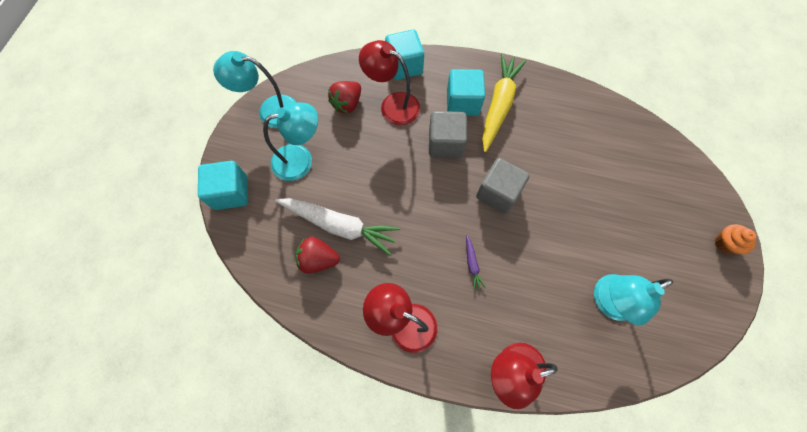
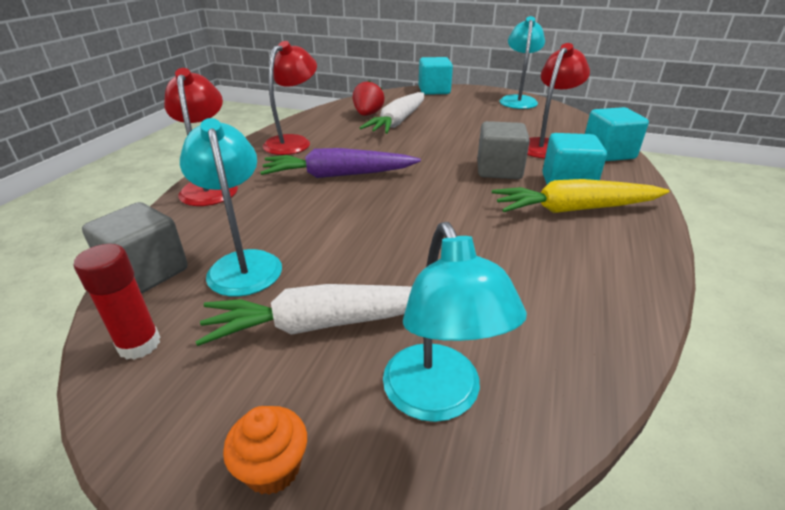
camera: 95 degrees right, 35 degrees down
turquoise lamp [263,102,318,181] -> turquoise lamp moved to [383,222,527,422]
red strawberry [328,81,361,113] -> none
purple carrot [466,235,486,291] -> purple carrot [260,148,421,178], size x2.35
grey cube [476,158,530,214] -> grey cube moved to [82,202,188,294]
yellow carrot [482,54,526,152] -> yellow carrot turned 150 degrees clockwise [492,179,669,213]
none -> red glue stick [74,244,160,359]
none -> white carrot [195,284,412,346]

